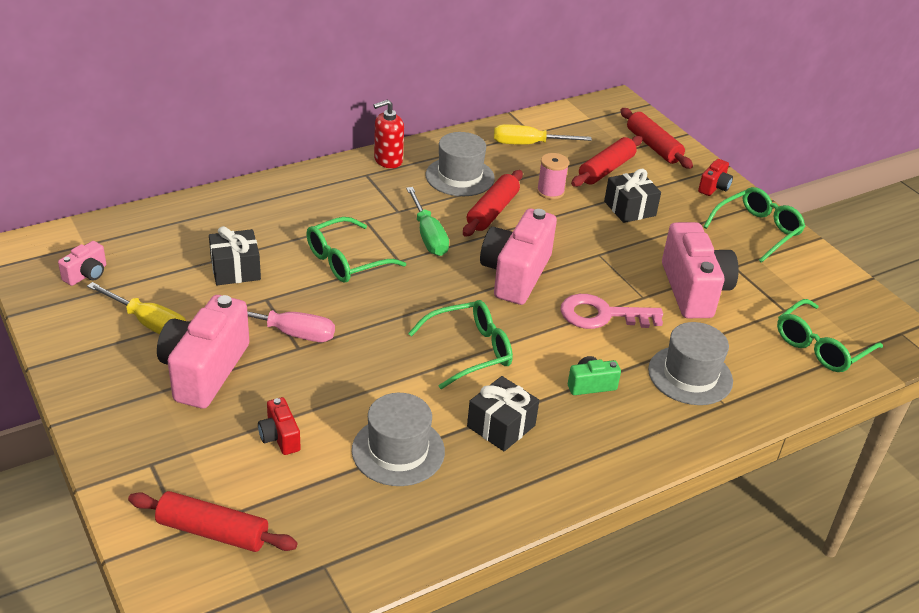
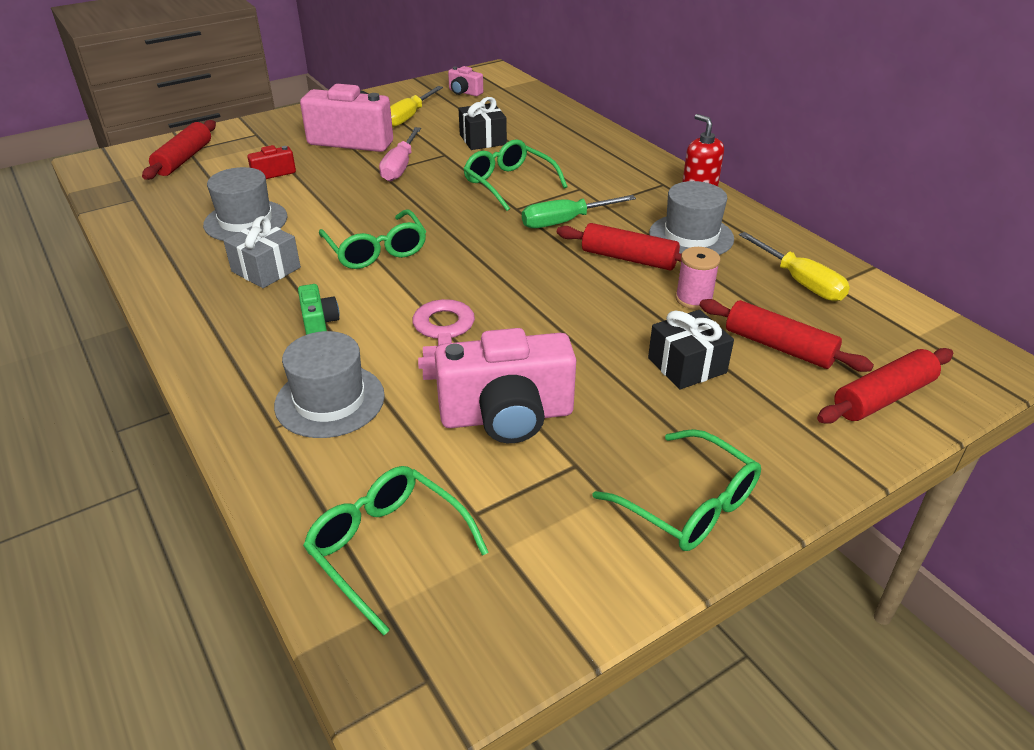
camera: 90 degrees right, 0 degrees up
black gift [467,376,539,451] -> grey gift [223,216,301,288]
pink camera [480,209,557,305] -> none
yellow screwdriver [494,124,592,145] -> yellow screwdriver turned 150 degrees clockwise [739,232,850,301]
red camera [698,159,733,196] -> none

